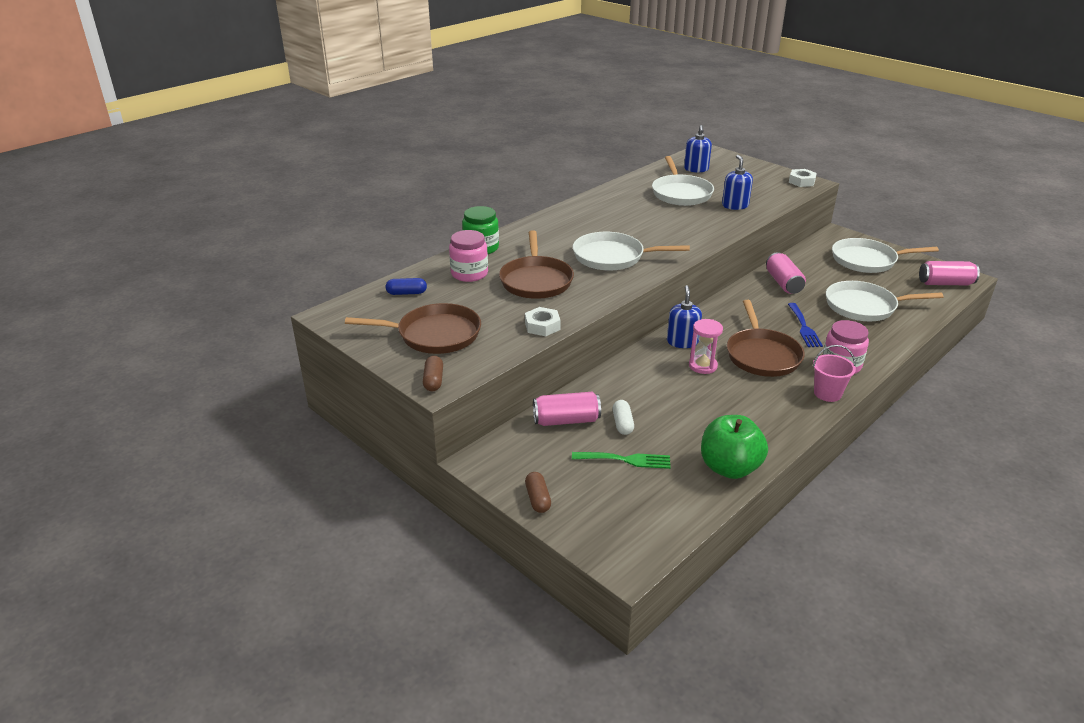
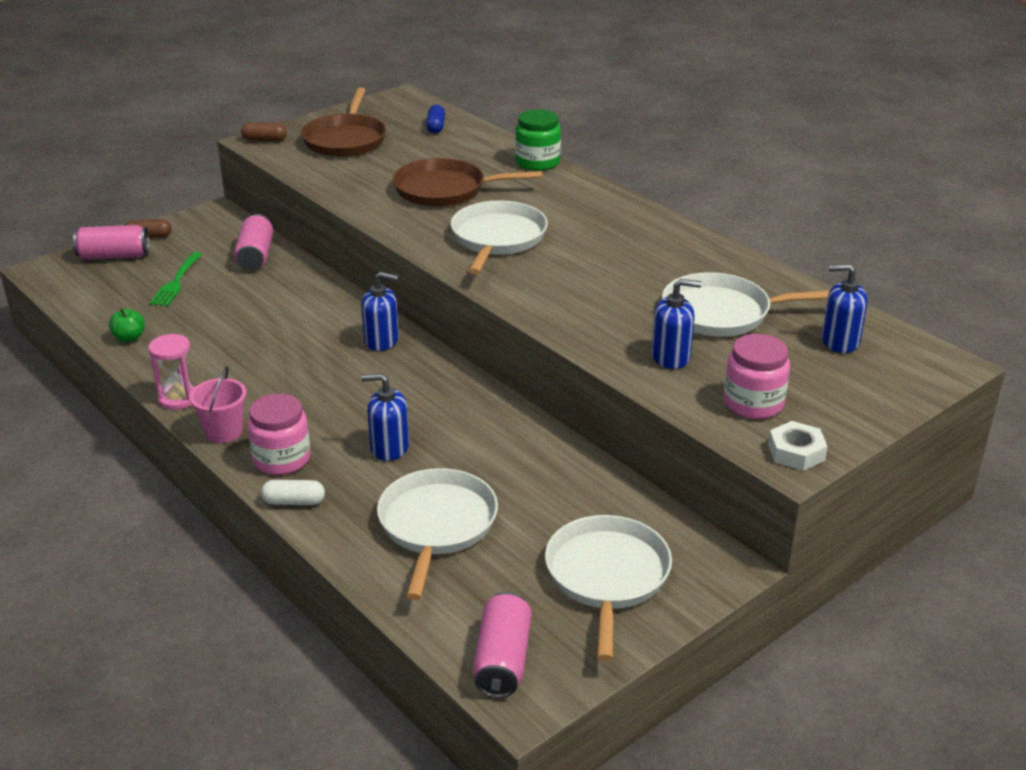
camera: 95 degrees right, 0 degrees up
pink jar [449,230,488,282] -> pink jar moved to [723,334,790,419]
white nut [525,307,561,336] -> none
white capsule [613,400,634,435] -> white capsule moved to [261,480,325,505]
pink hourglass [689,319,723,374] -> pink hourglass moved to [148,334,195,410]
green apple [701,415,768,479] -> green apple [109,308,145,342], size x0.48
brown pan [727,300,805,377] -> none
pink can [766,252,806,294] -> pink can moved to [73,225,150,260]
blue fork [788,303,823,347] -> blue soap dispenser [361,373,409,461]

